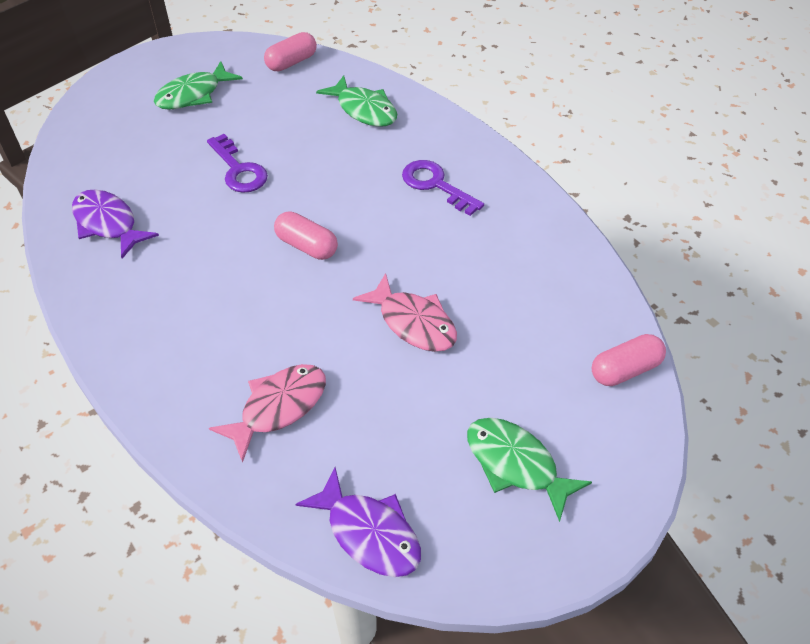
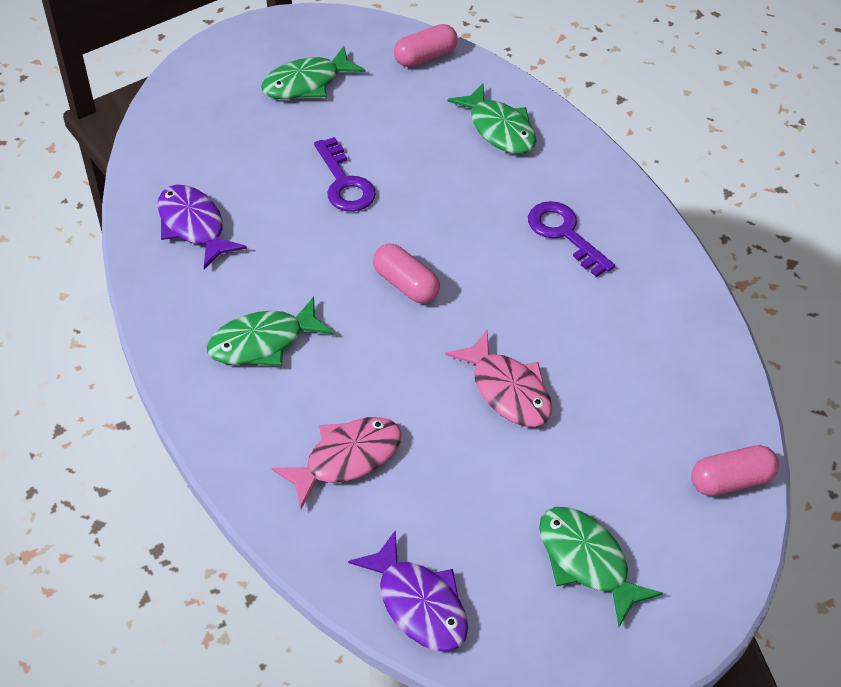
camera: 10 degrees right, 0 degrees up
none -> green fish [207,297,334,366]

